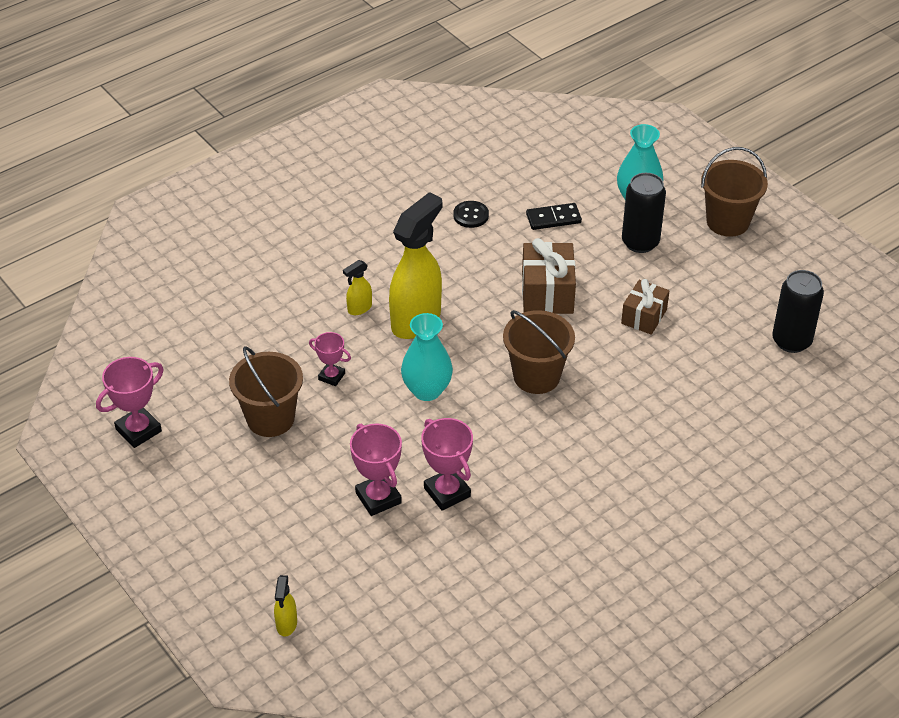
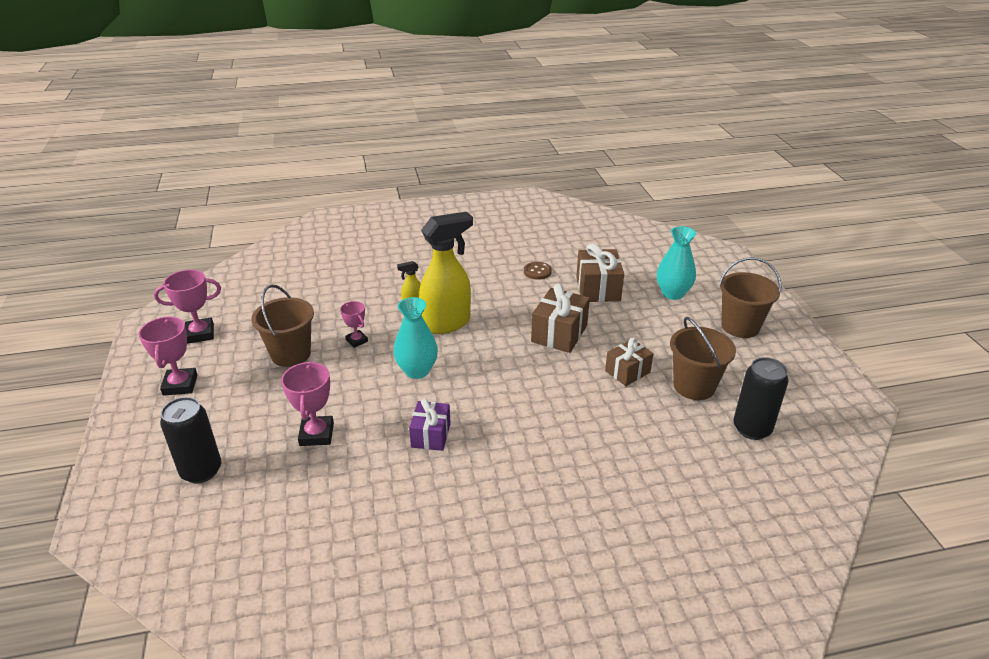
camera: 25 degrees right, 10 degrees down
yellow spray bottle [274,575,297,637] -> none
pink trophy [421,418,473,511] -> pink trophy moved to [139,316,197,396]
black button [453,201,489,228] -> brown button [524,262,552,280]
brown bucket [503,310,575,394] -> brown bucket moved to [670,317,736,400]
black domino [526,203,582,230] -> brown gift [576,243,624,302]
black can [622,173,666,253] -> black can moved to [160,397,221,484]
none -> purple gift [409,399,451,451]

